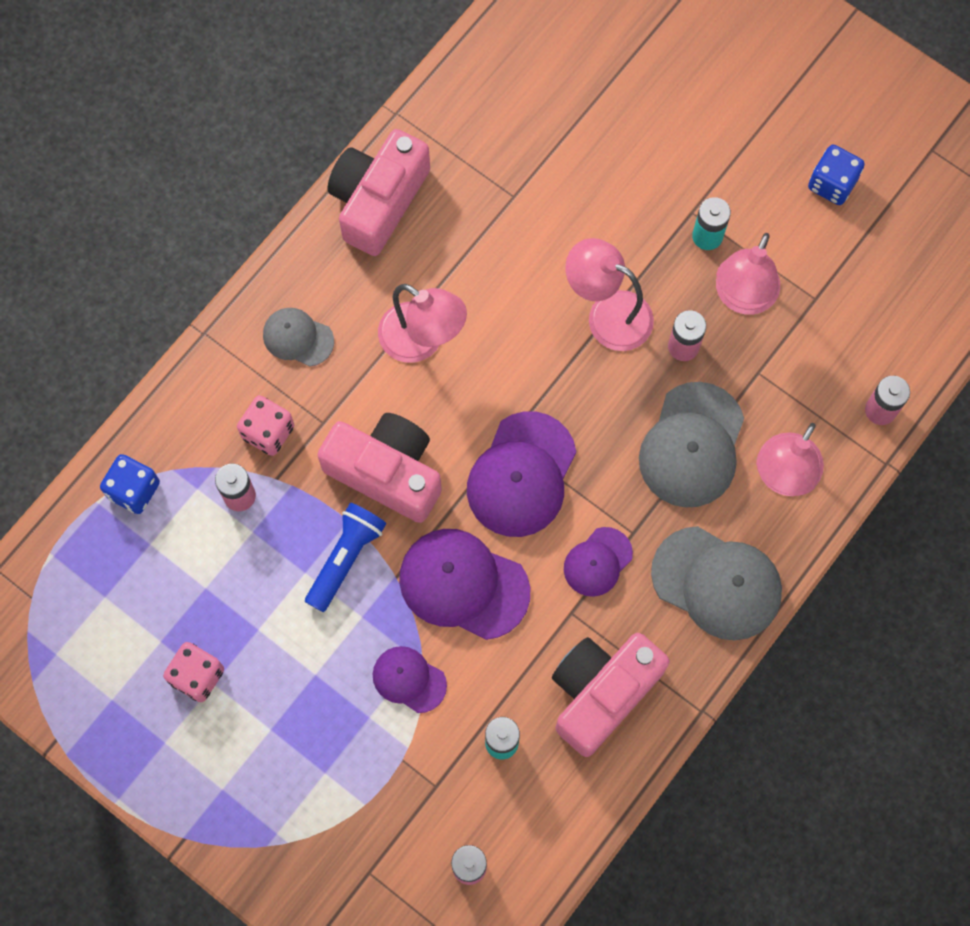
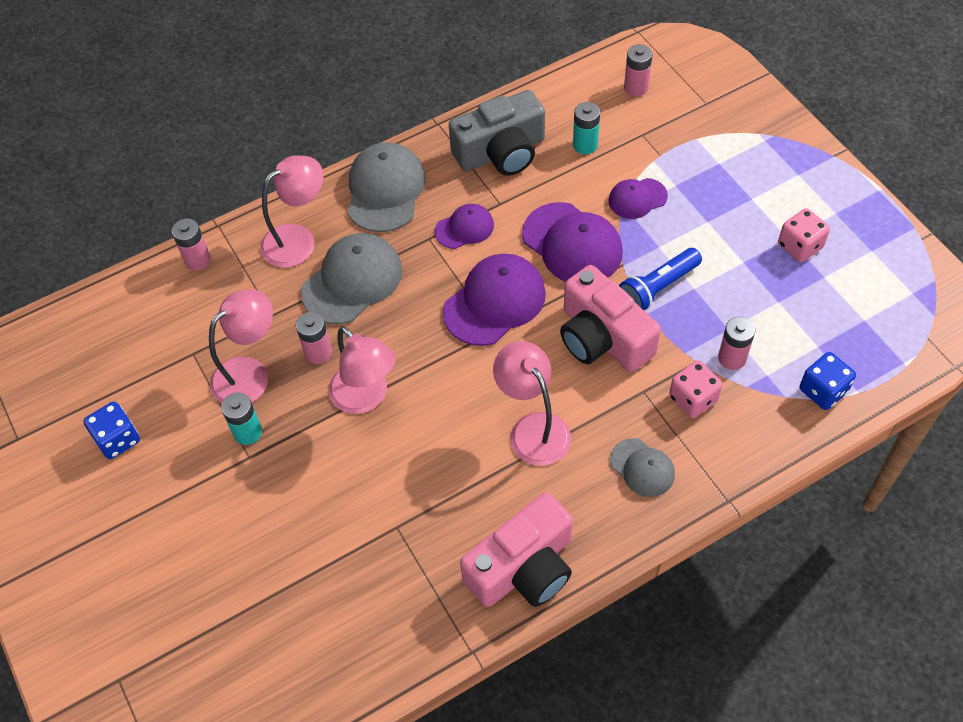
camera: 155 degrees left, 15 degrees down
purple cap [373,646,447,713] -> purple cap turned 105 degrees clockwise [608,178,668,219]
pink camera [552,633,670,757] -> grey camera [449,90,545,176]
grey cap [651,526,782,640] -> grey cap turned 45 degrees clockwise [348,142,425,232]

